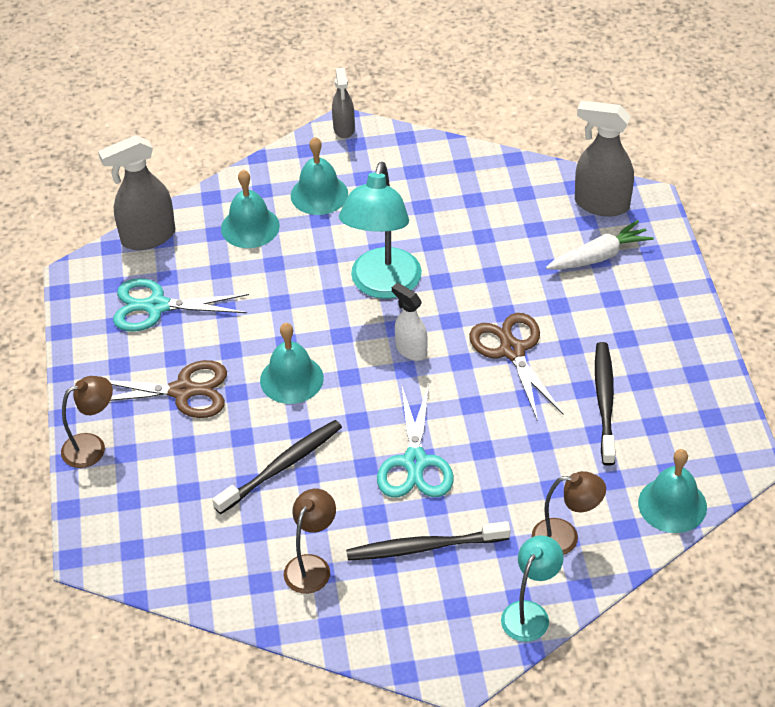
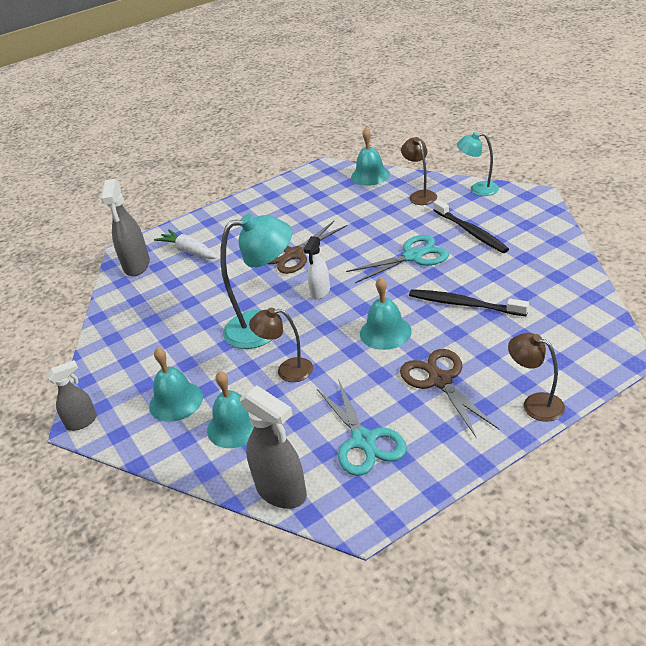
camera: 110 degrees left, 10 degrees down
brown lamp [284,489,336,594] -> brown lamp moved to [249,308,313,382]
black toothbrush [595,342,615,466] -> none

